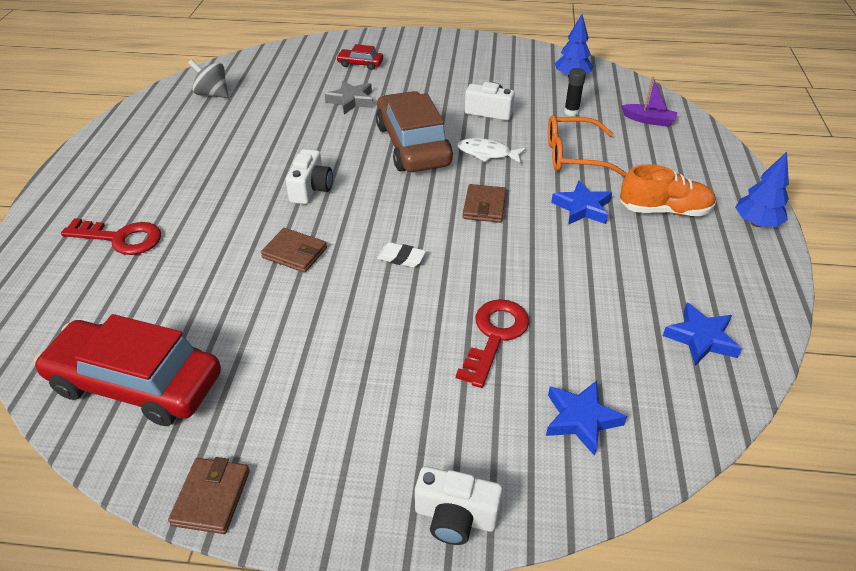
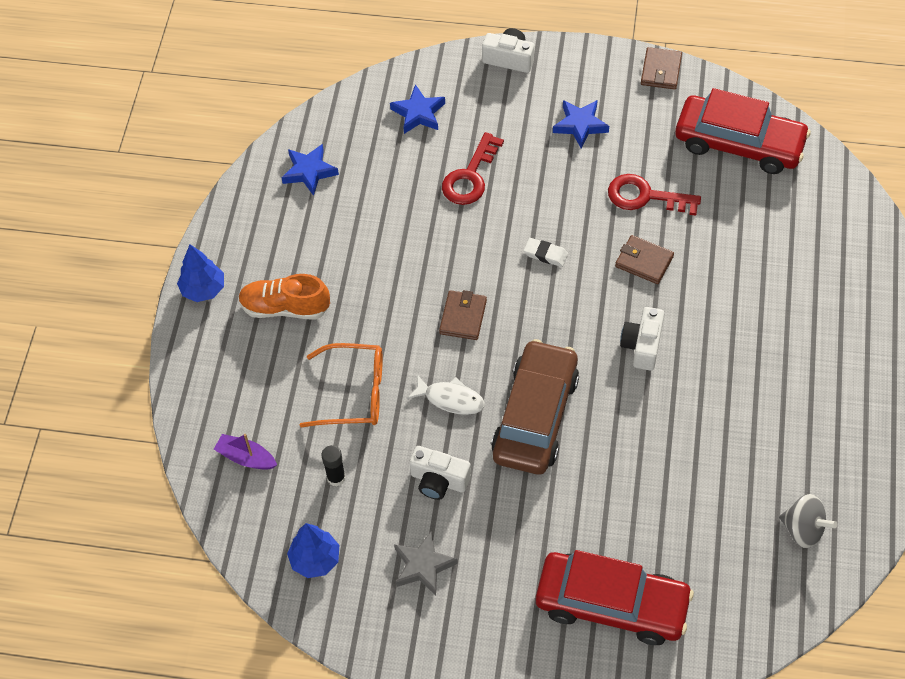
camera: 175 degrees left, 15 degrees up
red key [61,218,161,255] -> red key moved to [608,174,701,216]
grey star [325,81,373,114] -> grey star moved to [394,530,458,596]
red car [336,44,383,70] -> red car [536,550,694,645], size x2.30
brown car [376,91,453,172] -> brown car turned 150 degrees counterclockwise [491,339,579,475]
blue star [551,180,612,225] -> blue star moved to [553,100,609,149]

